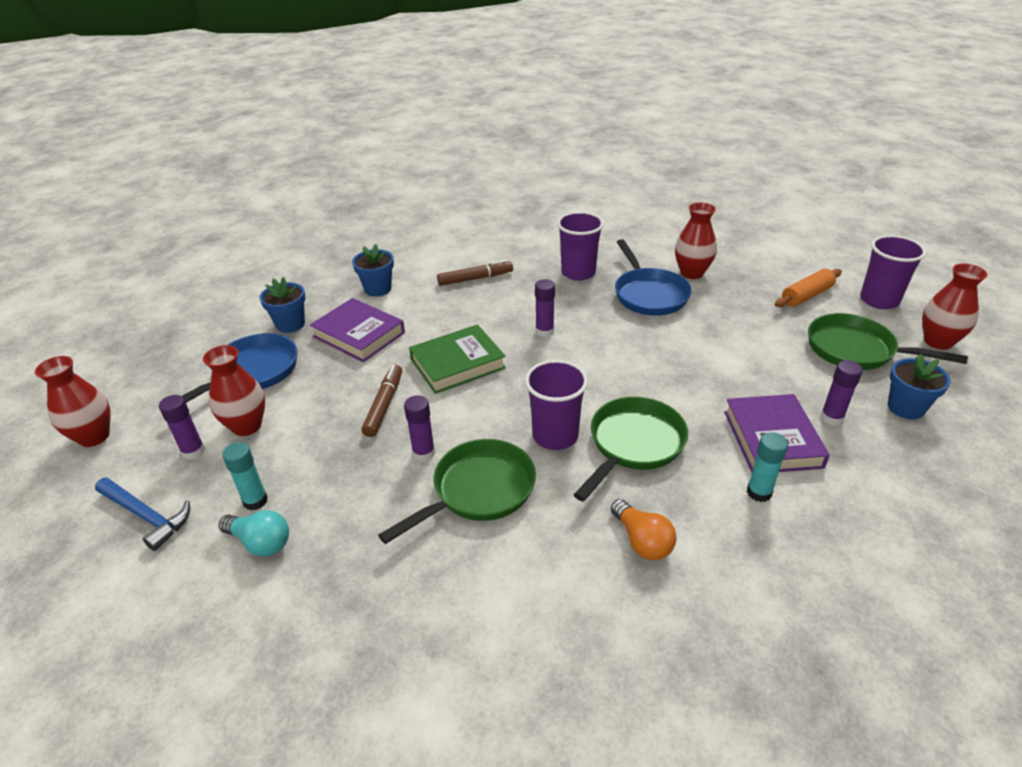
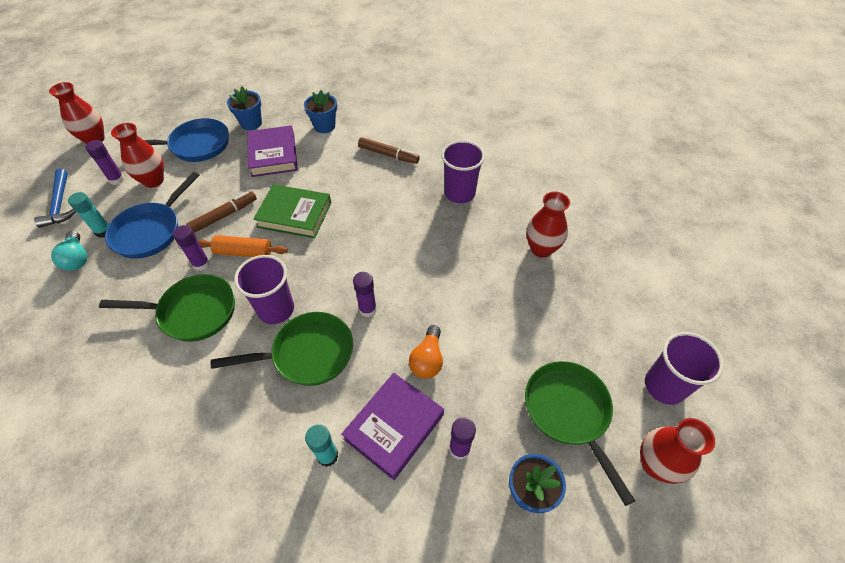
camera: 40 degrees right, 15 degrees up
purple glue stick [535,279,555,337] -> purple glue stick moved to [353,272,377,317]
orange light bulb [611,499,676,560] -> orange light bulb moved to [409,325,443,379]
blue pan [615,239,691,316] -> blue pan moved to [105,172,199,259]
orange rolling pin [775,269,842,307] -> orange rolling pin moved to [198,235,288,257]

